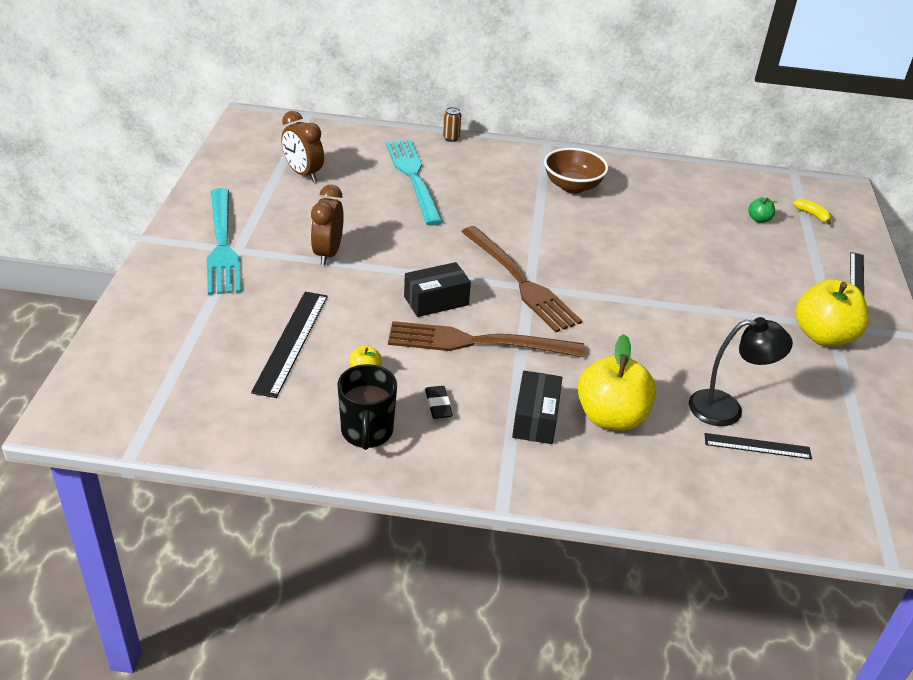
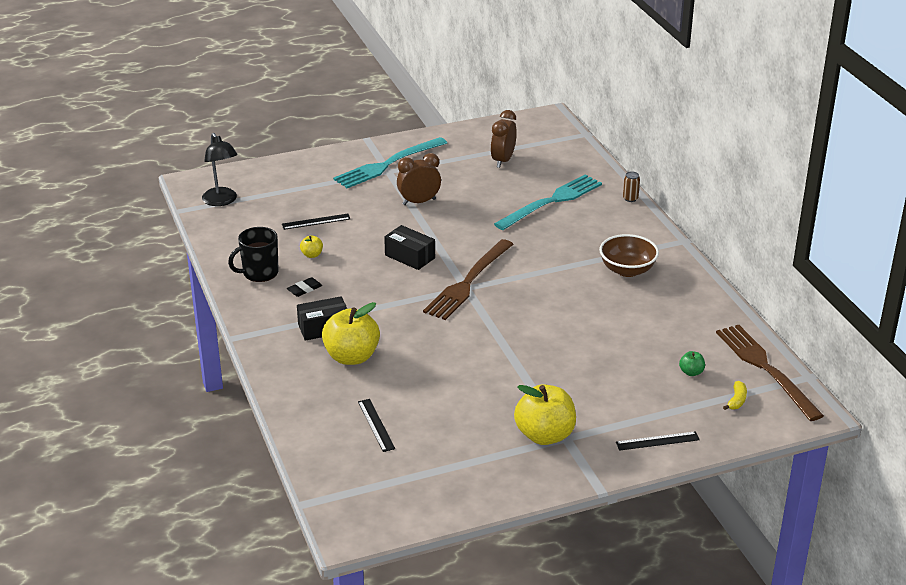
camera: 65 degrees right, 5 degrees down
black ruler [251,292,328,398] -> black ruler [282,214,350,230], size x0.60
brown fork [388,321,585,357] -> brown fork moved to [716,325,824,421]
black lamp [689,317,793,426] -> black lamp moved to [202,133,237,206]

